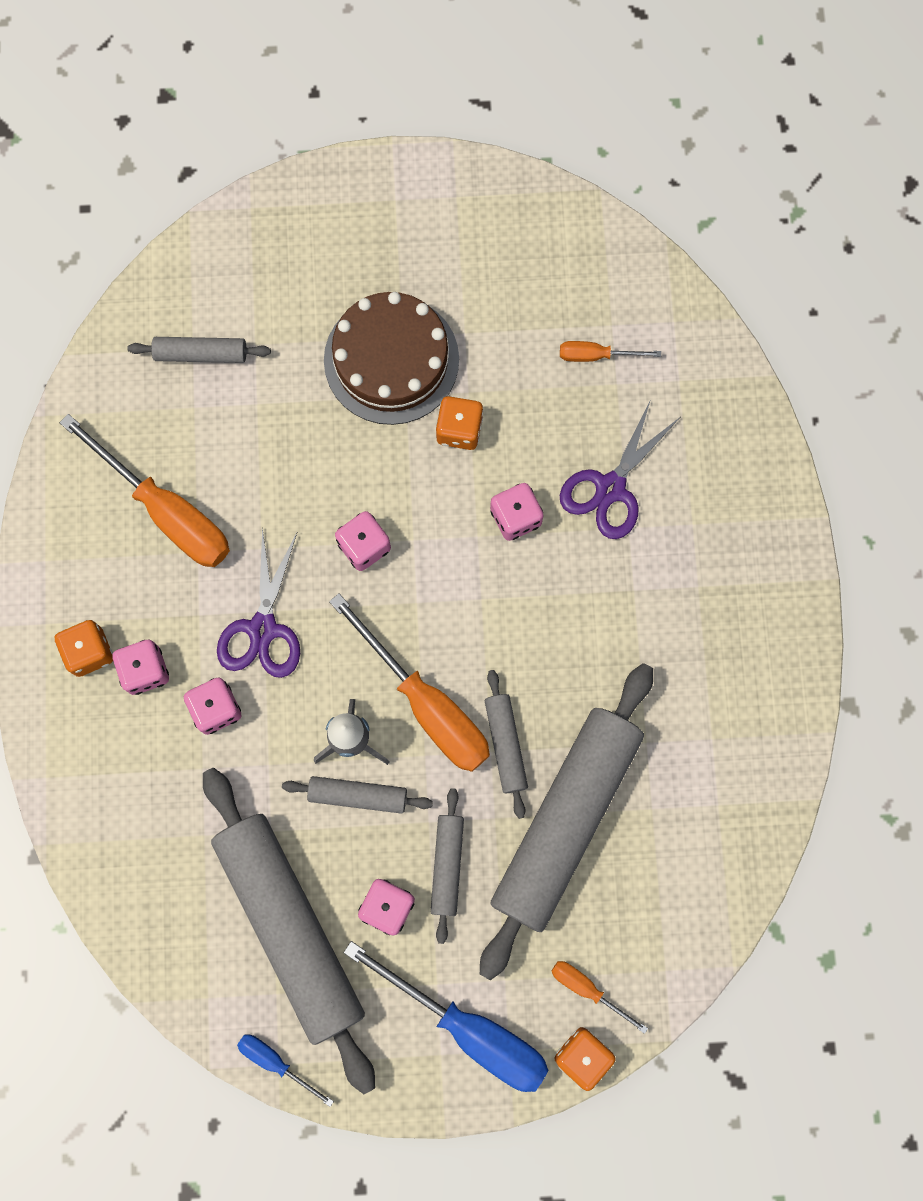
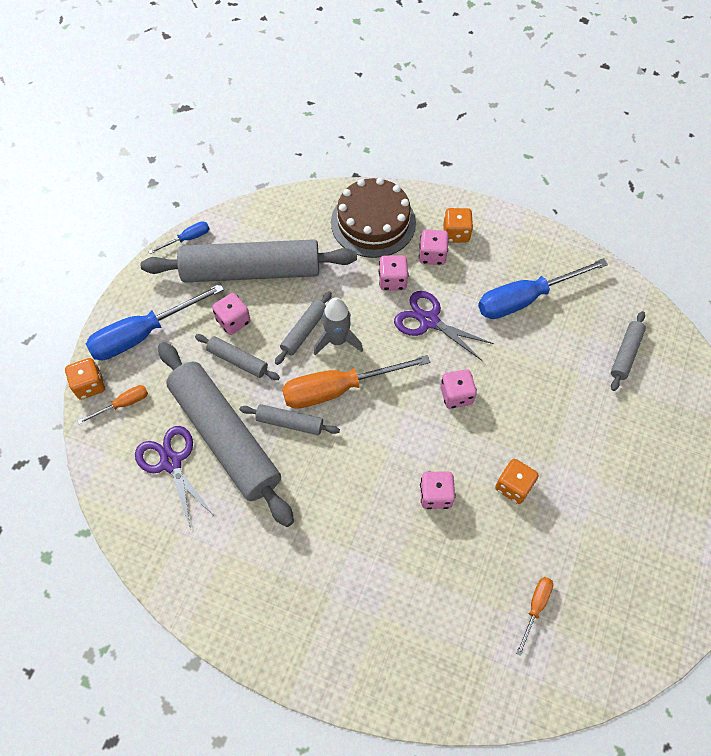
camera: 115 degrees right, 15 degrees down
orange screwdriver [60,414,230,567] -> blue screwdriver [478,258,608,319]
brown cake [324,292,459,425] -> brown cake moved to [331,178,416,258]
purple scissors [560,399,679,539] -> purple scissors moved to [135,426,215,530]

